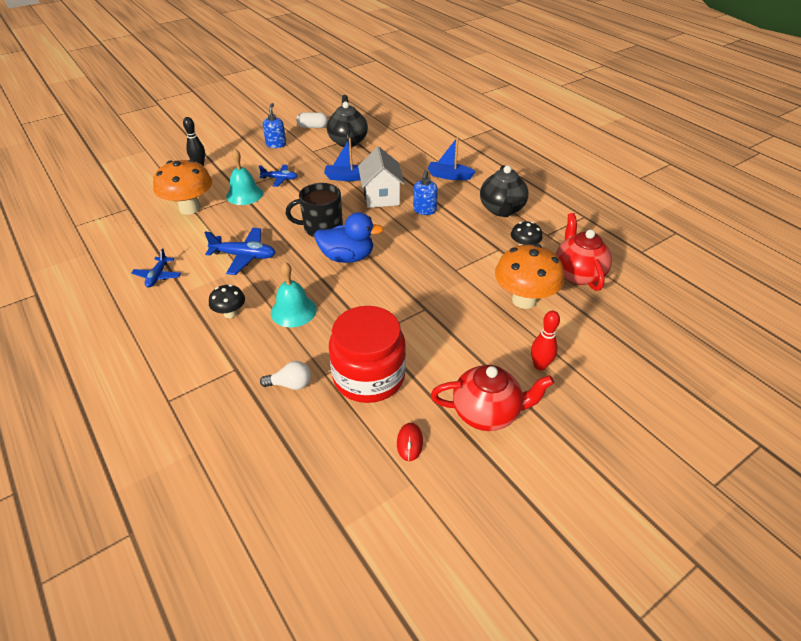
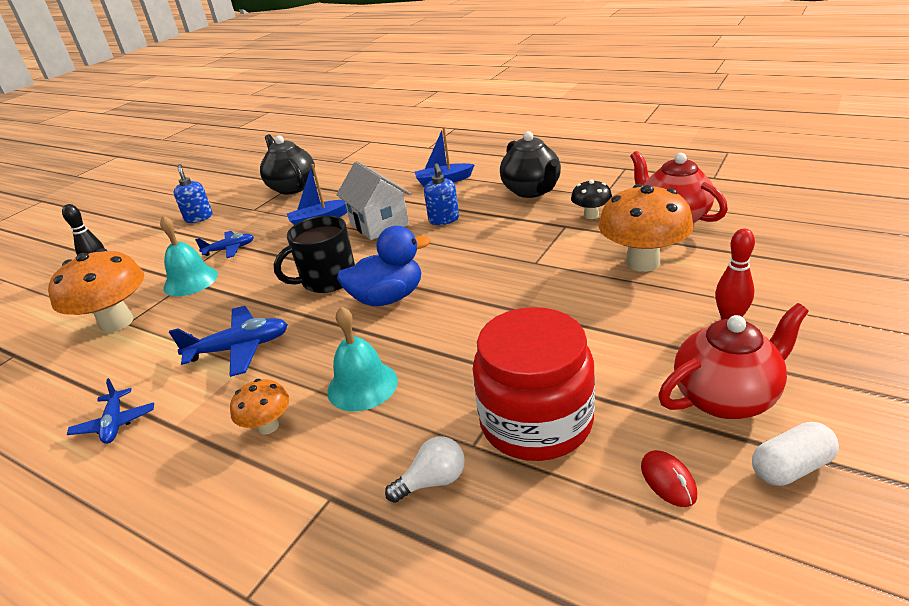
camera: 20 degrees left, 10 degrees down
black mushroom [209,284,245,318] -> orange mushroom [230,379,289,435]
white capsule [296,113,328,128] -> white capsule moved to [752,422,839,486]

